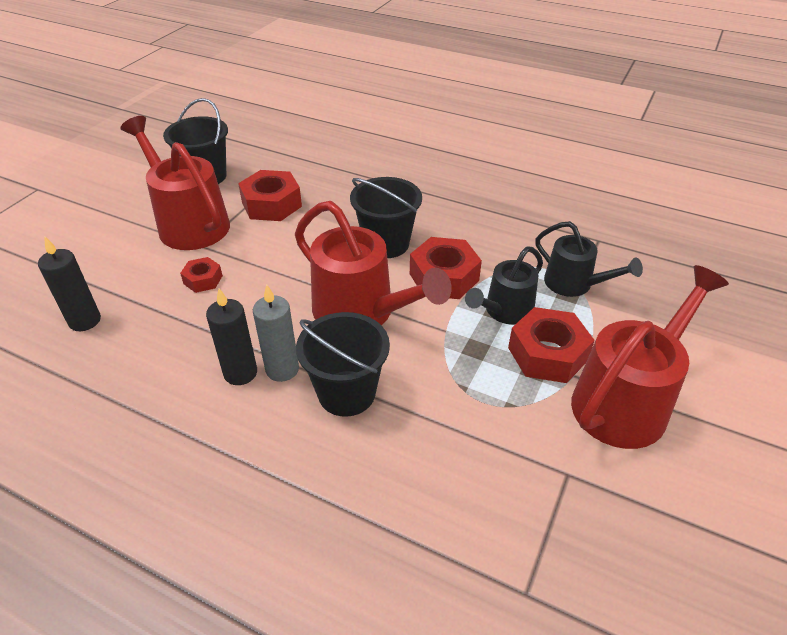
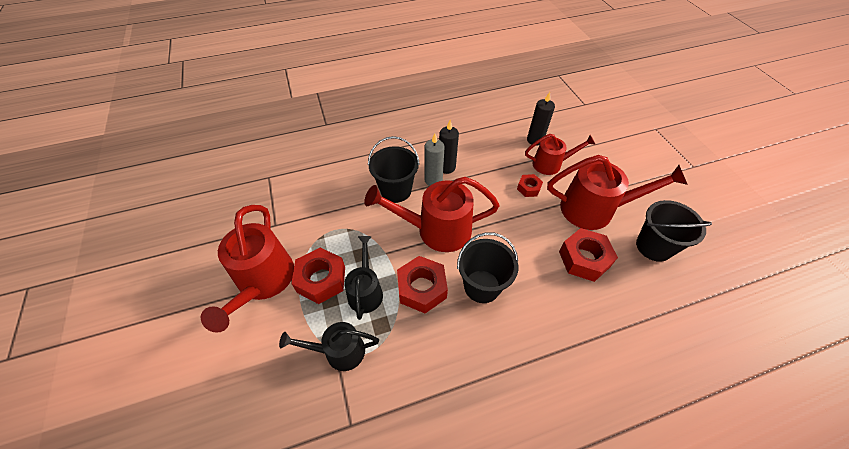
camera: 135 degrees right, 10 degrees up
none -> red watering can [525,134,596,175]

